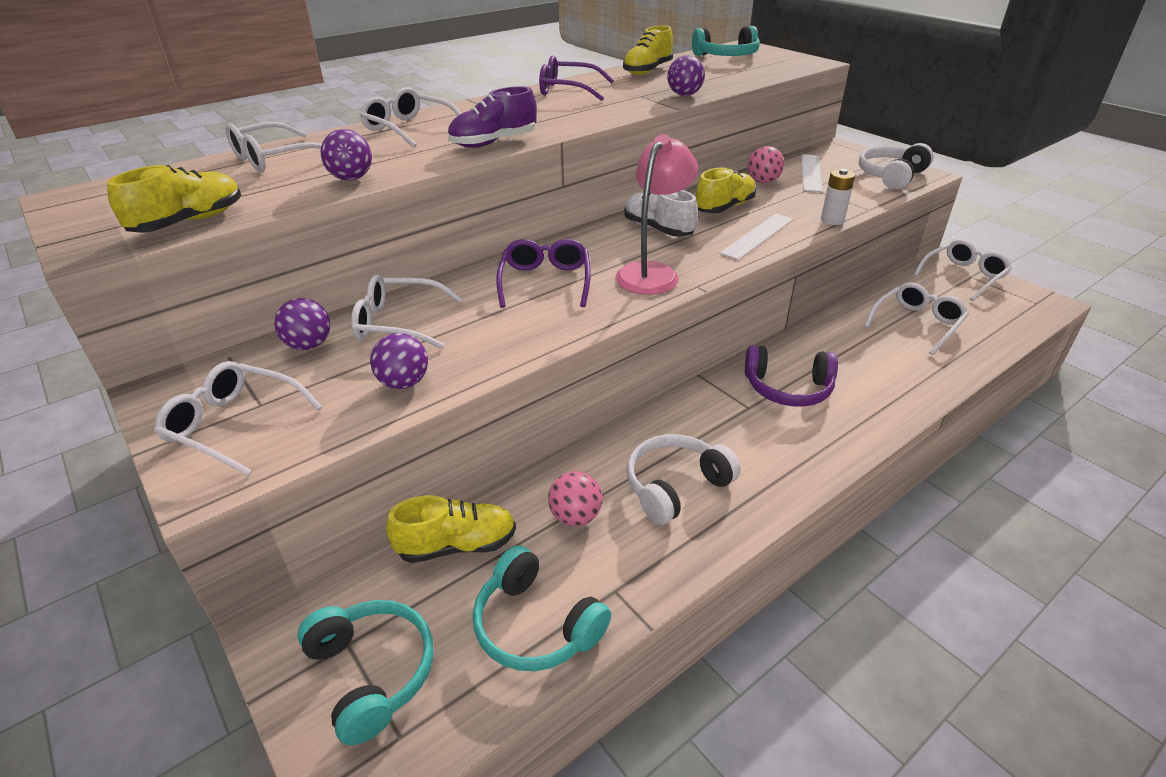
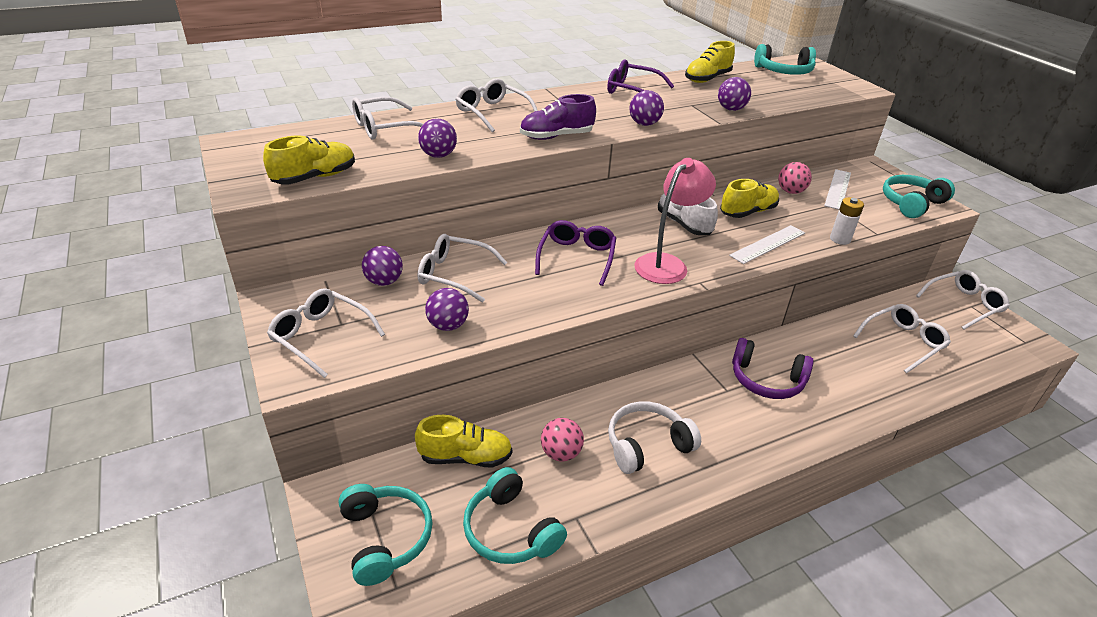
camera: 10 degrees right, 0 degrees up
white headphones [859,143,934,190] -> turquoise headphones [883,175,955,218]
none -> purple ball [629,90,664,126]

